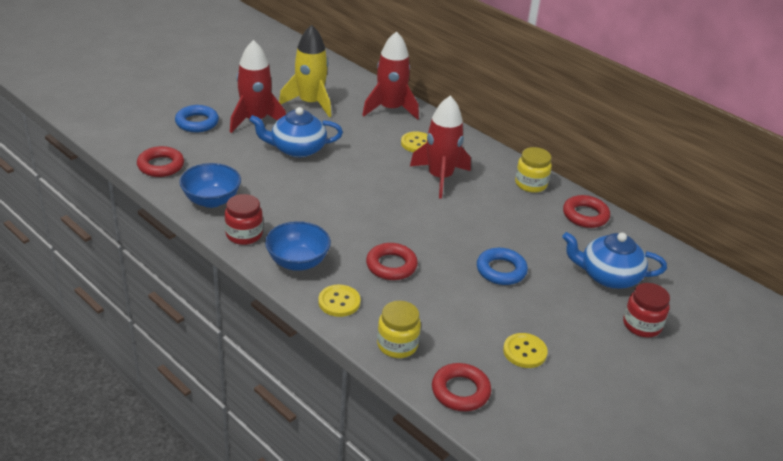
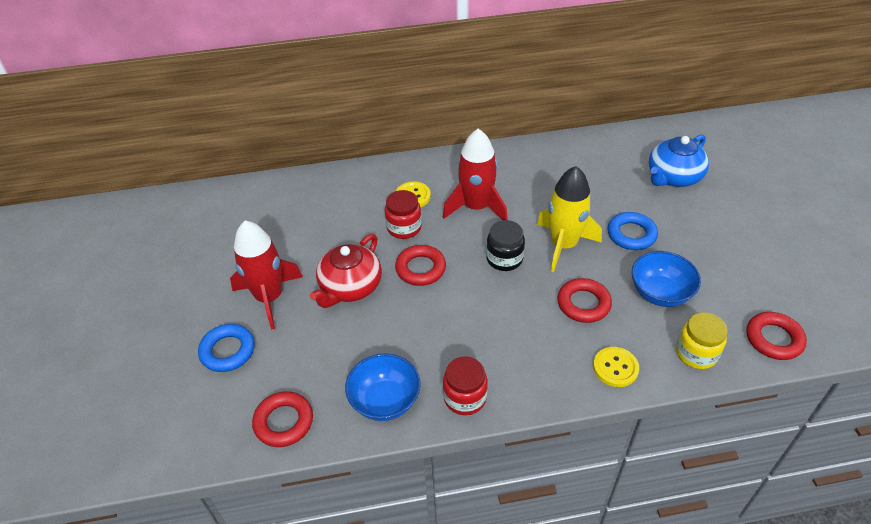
camera: 50 degrees left, 10 degrees up
blue teapot [249,107,343,158] -> red teapot [310,234,382,308]
blue bowl [265,221,331,271] -> blue bowl moved to [632,251,701,307]
yellow rocket [279,25,331,117] -> yellow rocket moved to [537,166,602,272]
red rocket [362,31,419,120] -> none
yellow button [503,333,548,368] -> none
yellow jar [515,147,552,193] -> none
red ring [563,195,610,228] -> red ring moved to [395,245,446,286]
red jar [623,283,670,337] -> red jar moved to [385,190,422,239]
none -> black jar [486,220,525,271]

